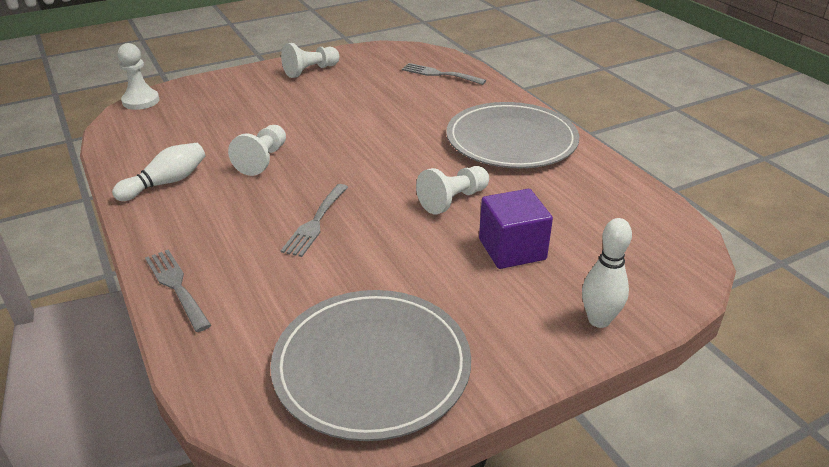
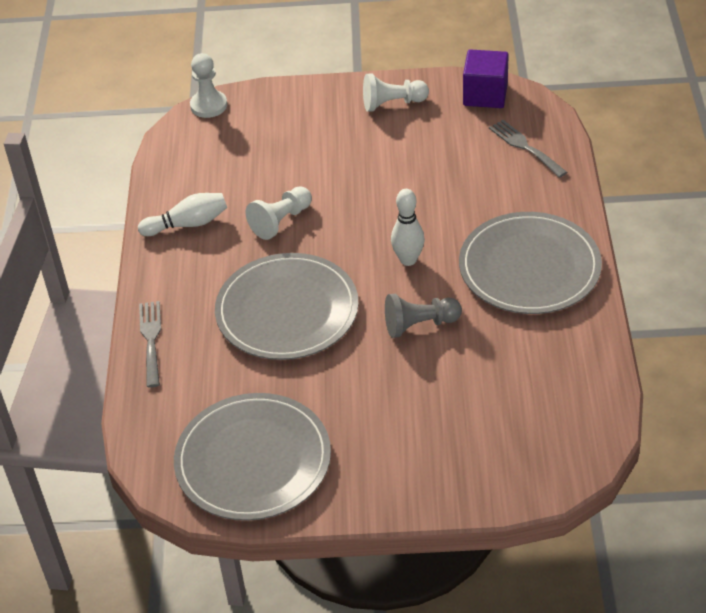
camera: 30 degrees right, 10 degrees up
grey fork [281,184,348,257] -> grey plate [215,253,359,360]
white pawn [416,166,489,214] -> grey pawn [385,294,462,338]
purple cube [479,189,553,269] -> purple cube moved to [463,49,509,108]
white bowling pin [582,218,632,328] -> white bowling pin moved to [391,189,425,266]

